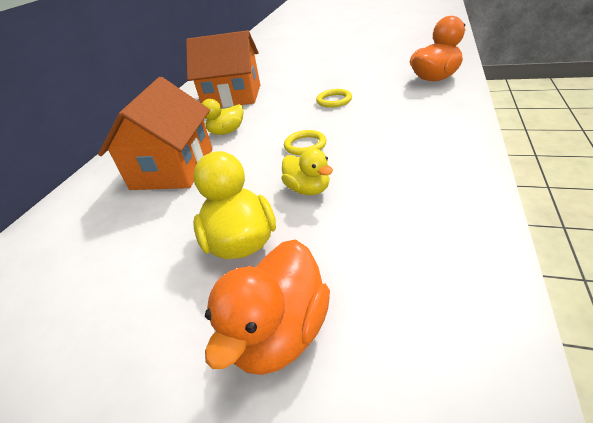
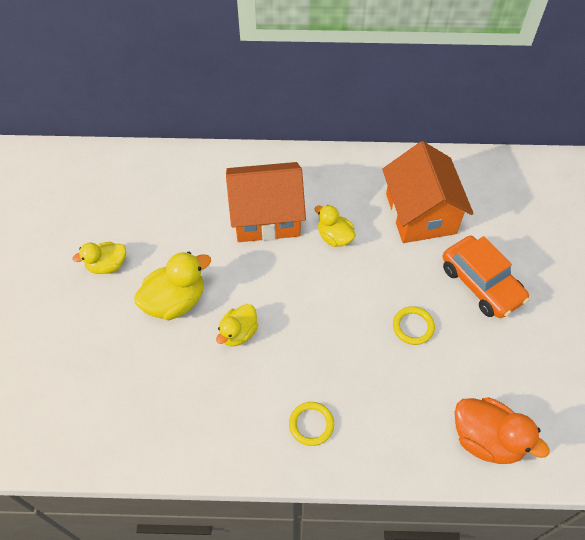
camera: 70 degrees right, 20 degrees up
orange duck [205,239,330,375] -> none
yellow ring [284,130,327,155] -> yellow ring moved to [289,402,334,446]
none -> yellow duck [72,242,126,274]
none -> orange car [443,236,529,318]

